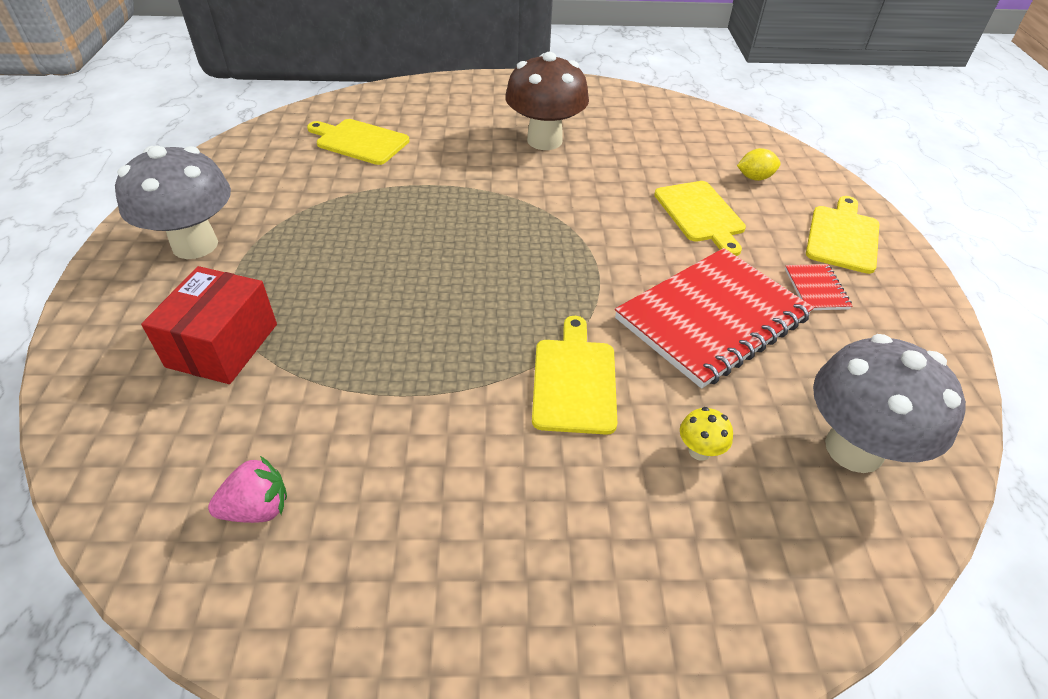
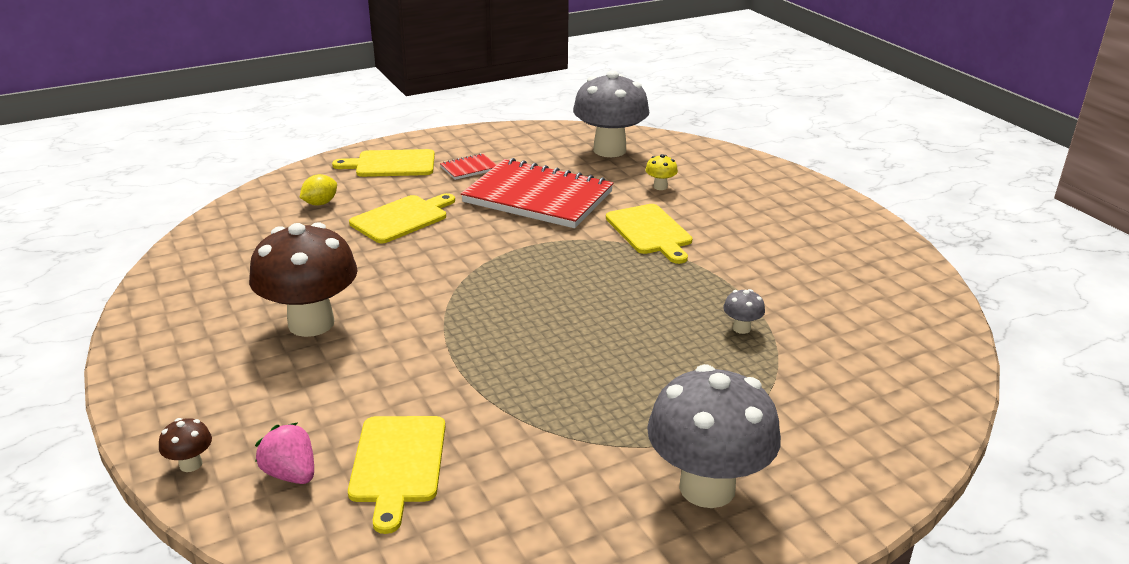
camera: 115 degrees left, 15 degrees down
red box [141,266,277,384] -> none
pink strawberry [208,456,287,523] -> pink strawberry moved to [255,423,314,484]
yellow cutting board [532,316,617,435] -> yellow cutting board turned 90 degrees counterclockwise [606,204,692,264]
yellow lemon [737,148,781,181] -> yellow lemon turned 75 degrees clockwise [300,174,337,205]
none -> brown mushroom [159,418,212,472]
none -> grey mushroom [723,289,765,334]

